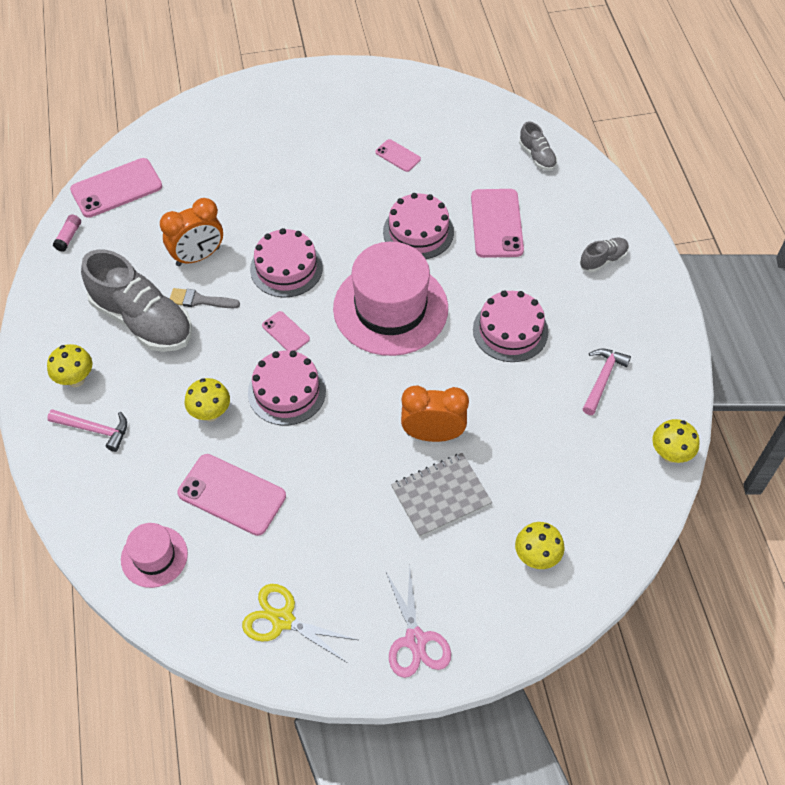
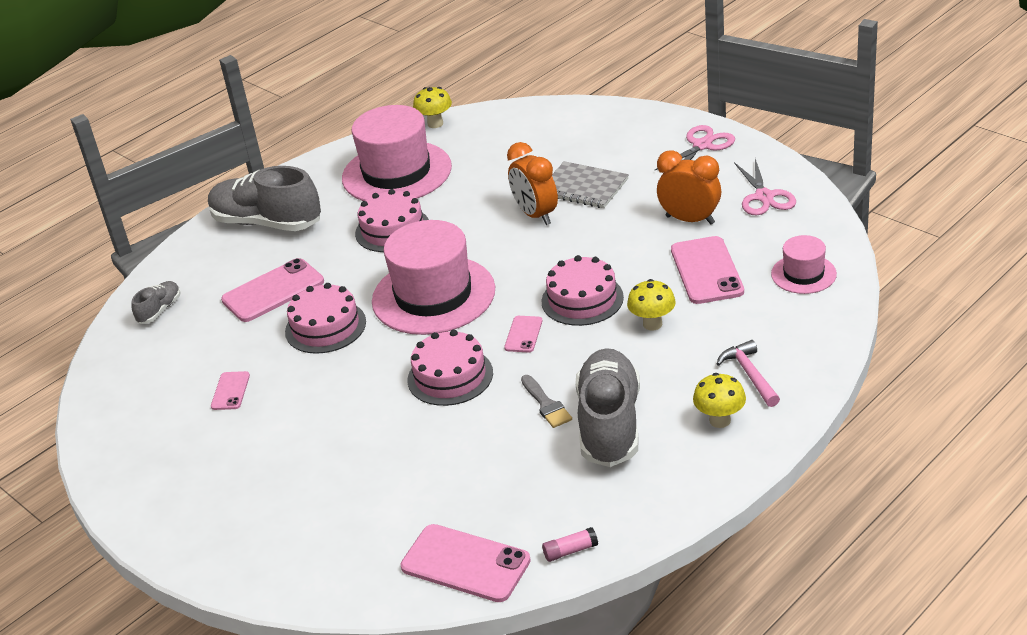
camera: 120 degrees left, 20 degrees down
orange clock [160,198,223,266] -> orange clock moved to [657,150,721,224]
yellow scissors [242,584,358,662] -> pink scissors [734,159,796,215]
yellow mushroom [515,522,565,569] -> none
grey shoe [580,238,629,273] -> grey shoe [208,166,321,231], size x2.15
pink hammer [583,349,631,415] -> pink hat [342,105,452,201]

